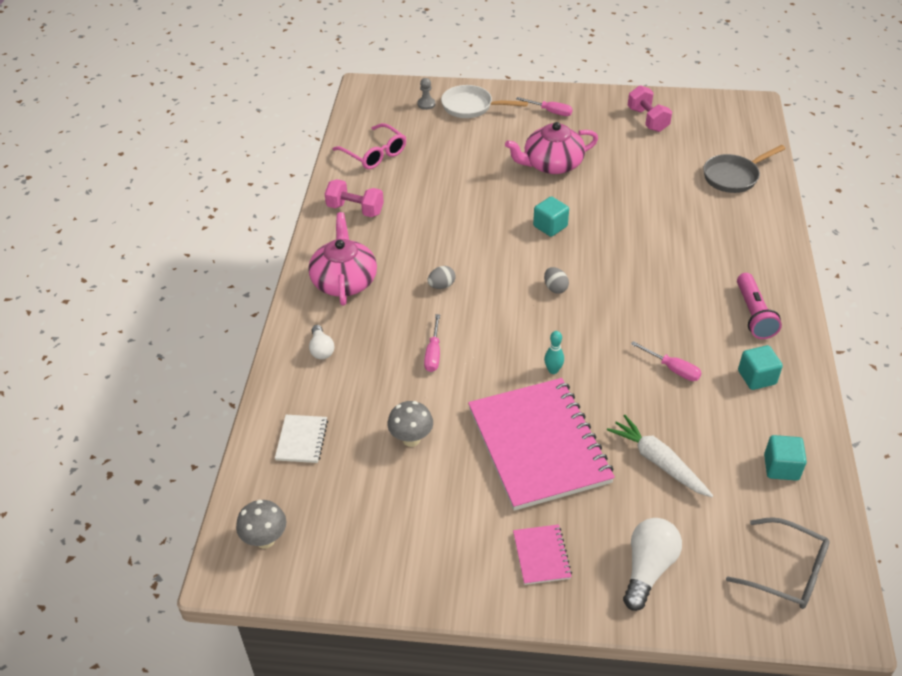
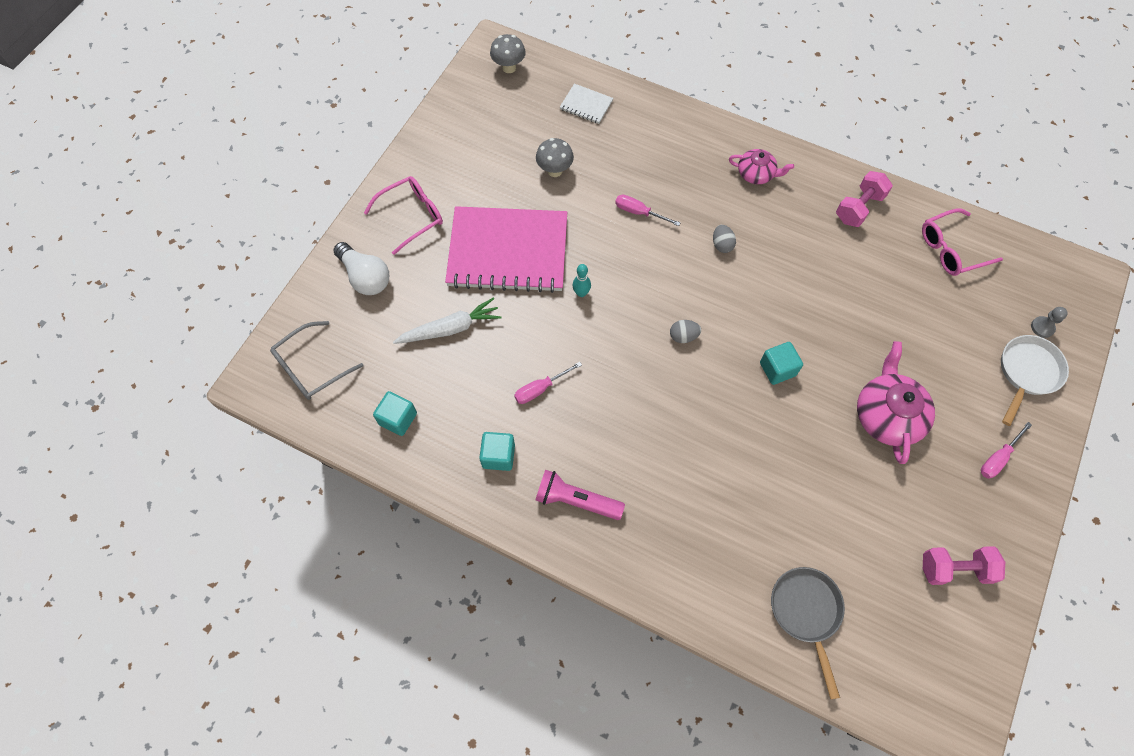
camera: 110 degrees right, 20 degrees up
pink teapot [308,212,377,306] -> pink teapot [729,149,794,184], size x0.60
white light bulb [309,325,335,359] -> none
pink notebook [513,524,572,585] -> pink glasses [364,176,443,255]

